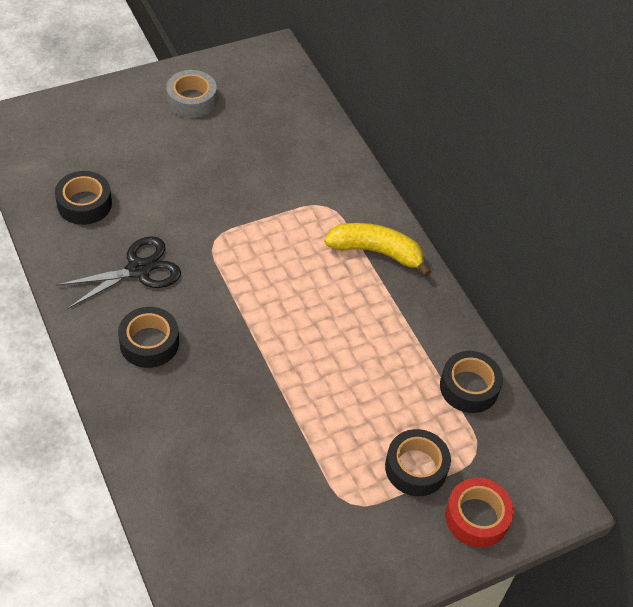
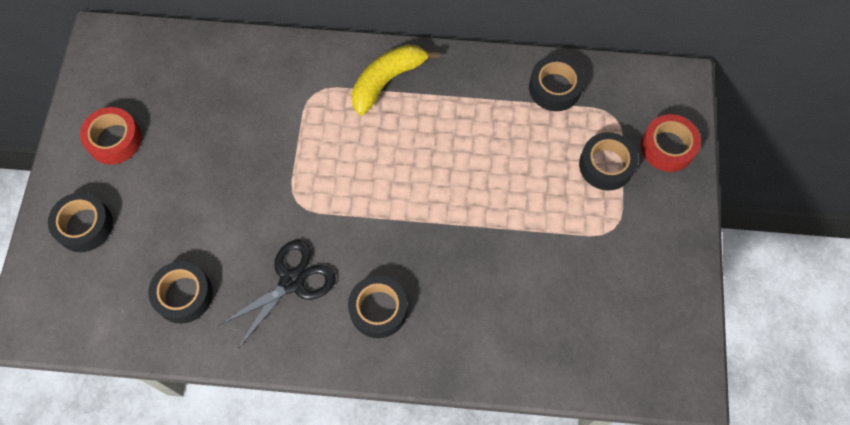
camera: 55 degrees left, 15 degrees up
black scissors [56,236,181,309] -> black scissors turned 45 degrees clockwise [218,240,336,348]
grey tape [166,70,217,118] -> red tape [80,107,141,165]
none -> black tape [48,192,113,252]

